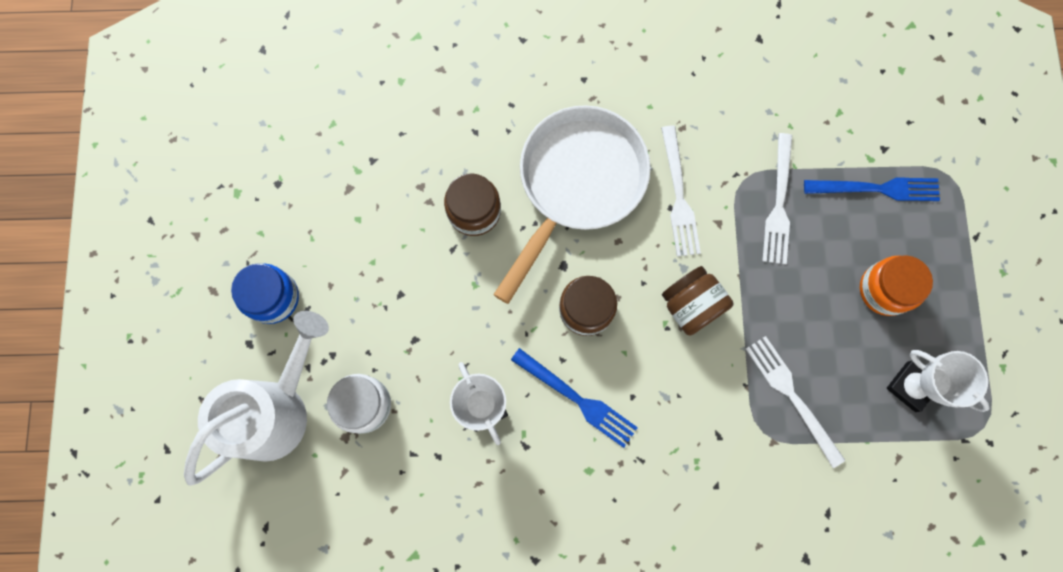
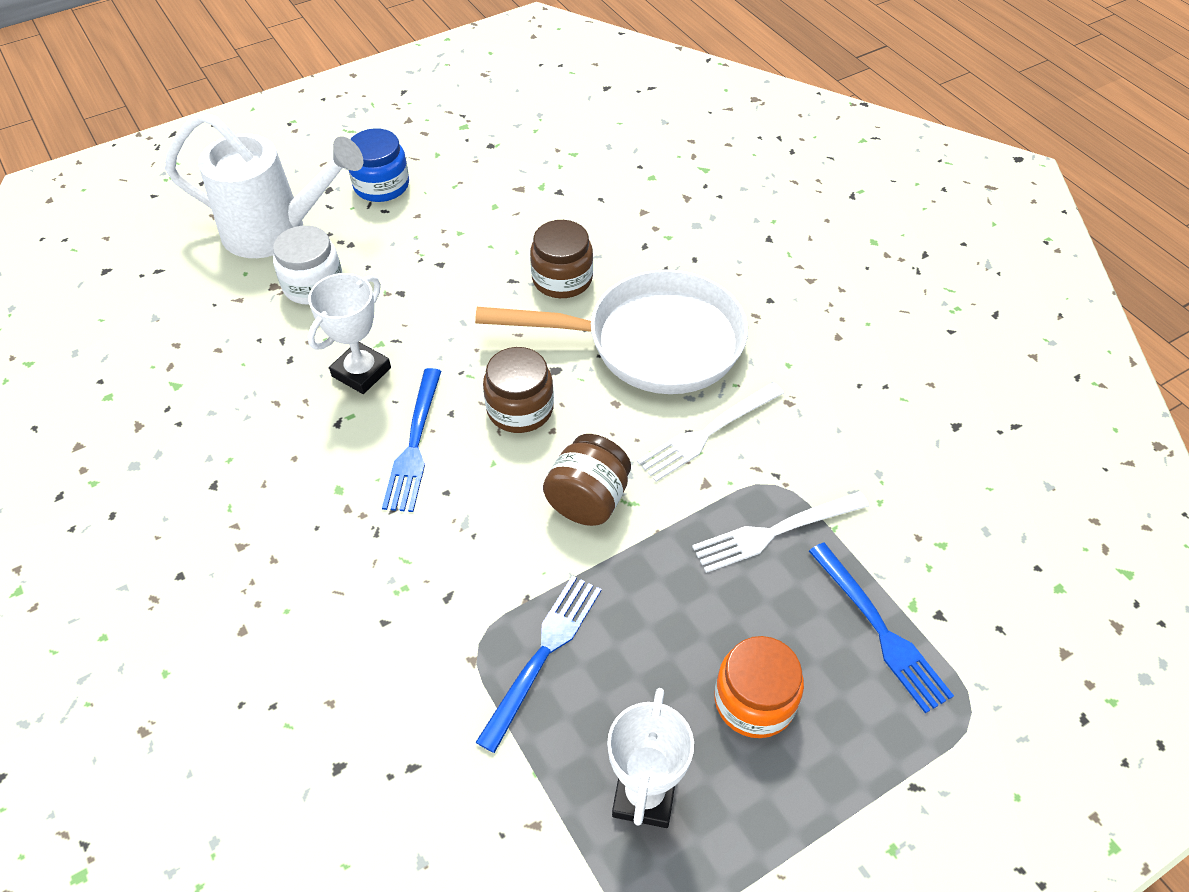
camera: 60 degrees right, 25 degrees down
white fork [746,336,845,468] -> blue fork [475,575,601,753]

